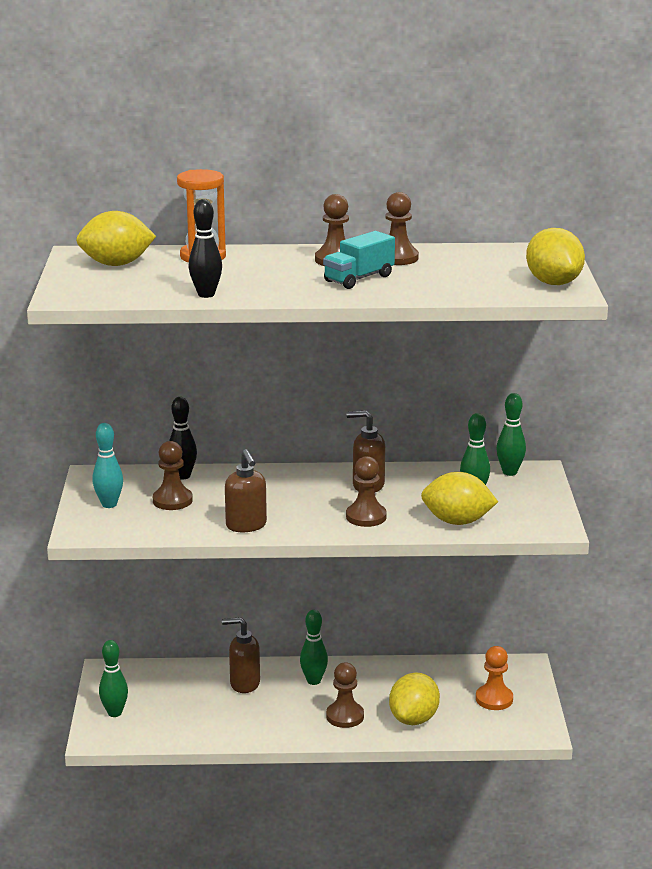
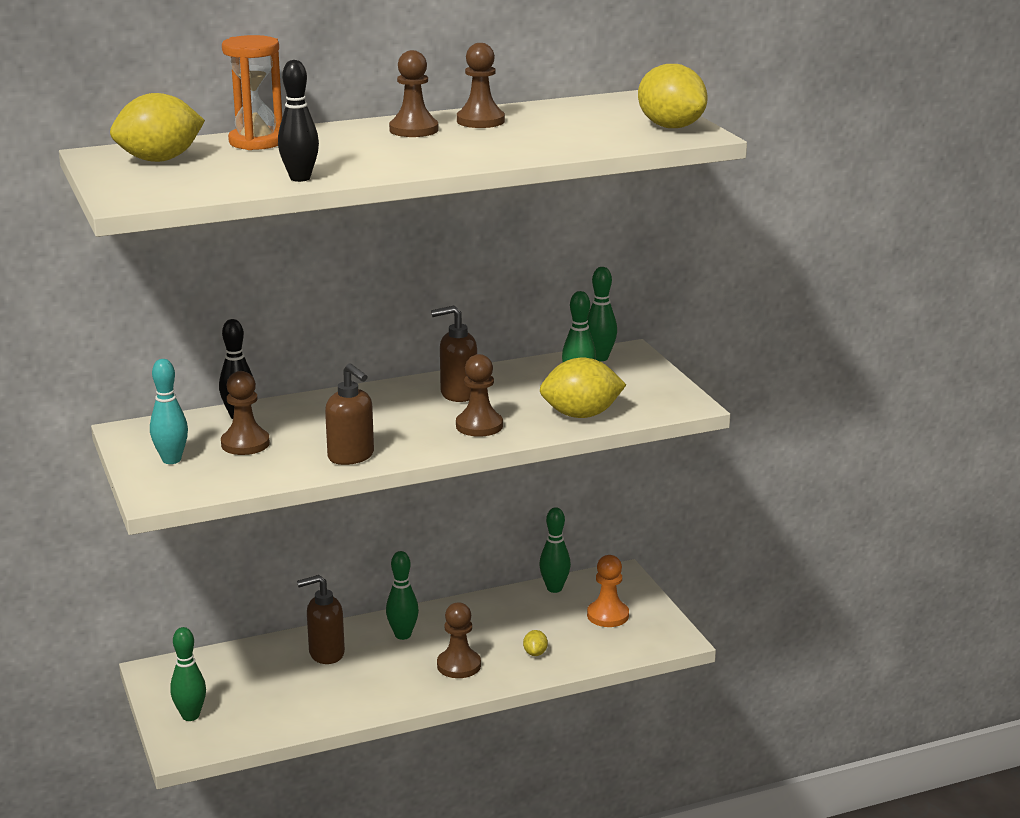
camera: 20 degrees left, 0 degrees up
turquoise truck [323,231,395,289] -> none
yellow lemon [389,672,440,725] -> yellow lemon [523,630,548,656], size x0.44
none -> green bowling pin [539,507,571,593]

